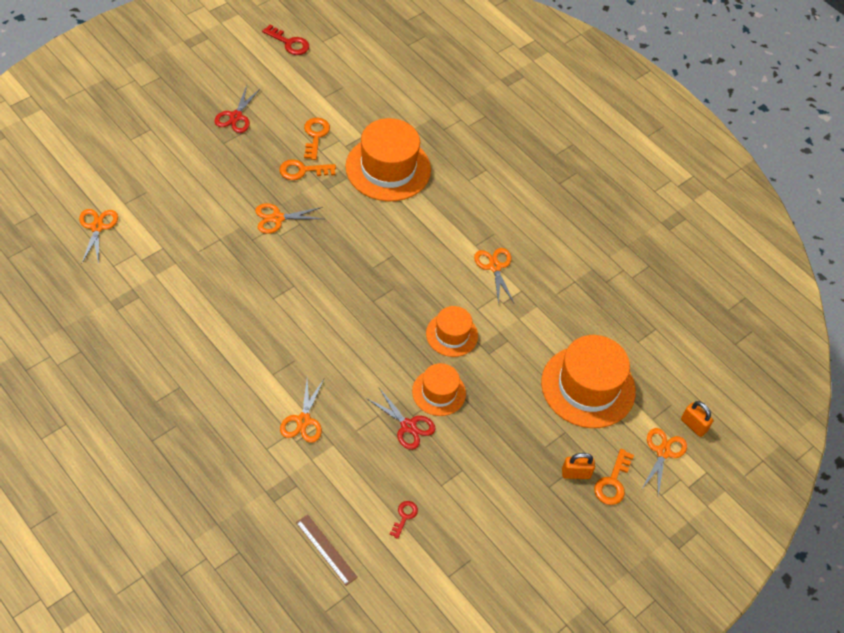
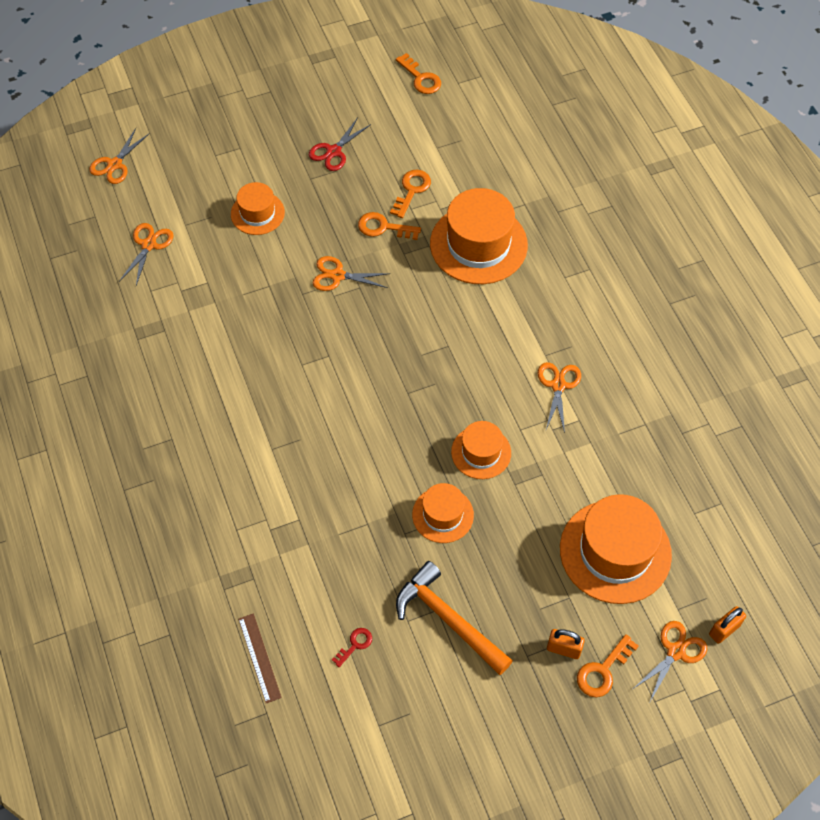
camera: 25 degrees right, 5 degrees up
red key [262,25,309,55] -> orange key [396,53,441,94]
orange scissors [280,379,324,443] -> orange scissors moved to [89,128,150,184]
red scissors [366,388,436,450] -> none
orange padlock [681,401,713,437] -> orange padlock turned 75 degrees clockwise [709,606,746,644]
none -> orange hat [231,182,285,235]
none -> orange hammer [396,561,513,675]

